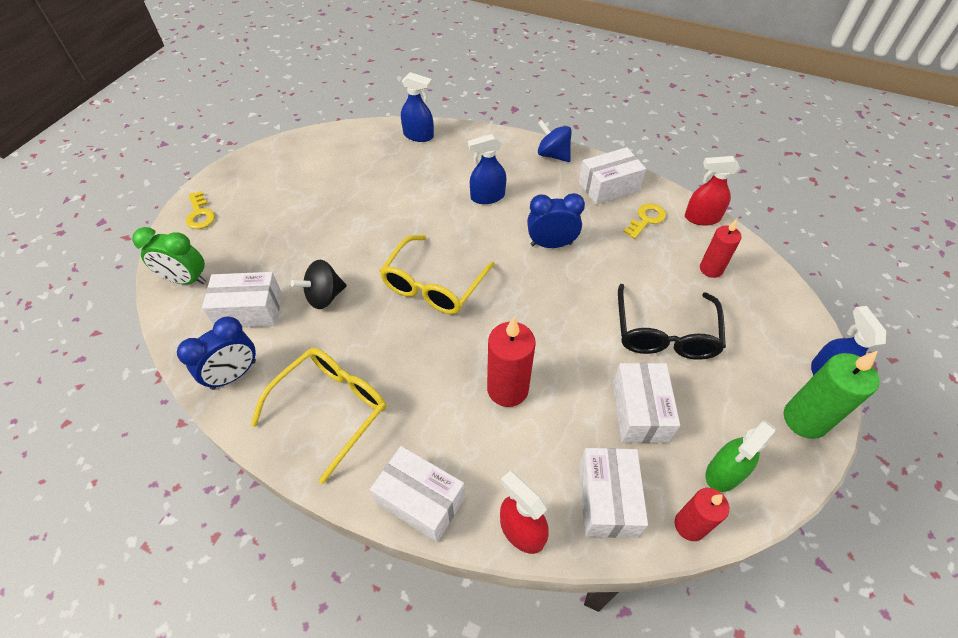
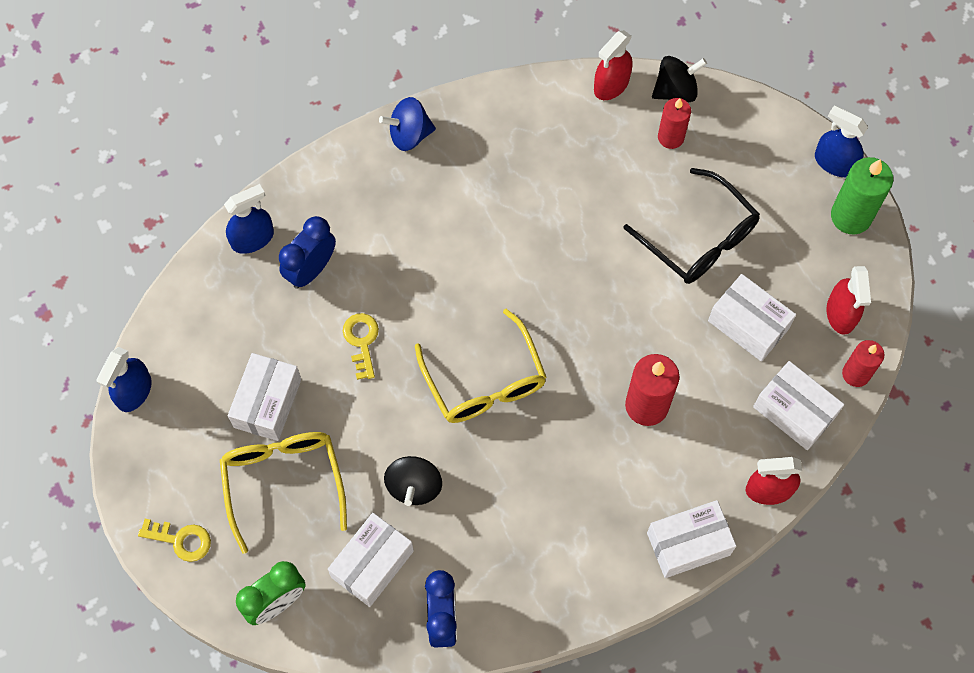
camera: 50 degrees left, 15 degrees up
yellow glasses [251,348,386,484] -> yellow glasses moved to [220,432,347,554]
blue spray bottle [468,134,506,204] -> blue spray bottle moved to [96,347,152,412]
blue clock [527,193,585,248] -> blue clock moved to [279,216,336,289]
white box [579,147,646,205] -> white box moved to [228,353,301,441]
yellow key [624,203,666,239] -> yellow key moved to [343,313,379,380]
green spray bottle [706,420,777,492] -> red spray bottle [826,266,871,335]
none -> black spinning top [652,56,707,102]

